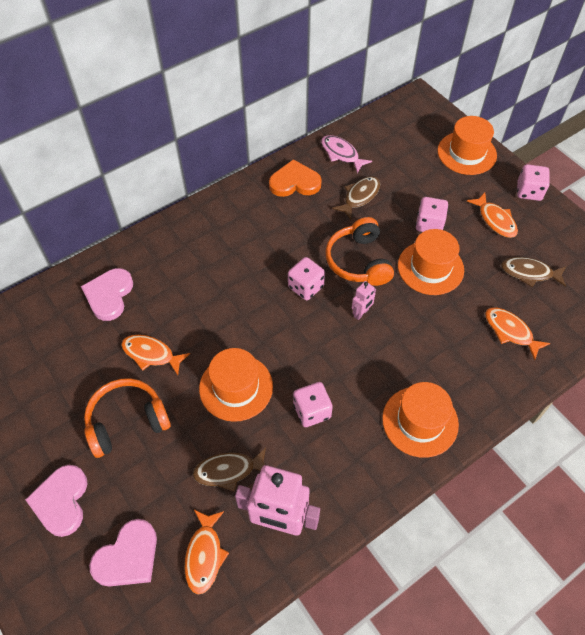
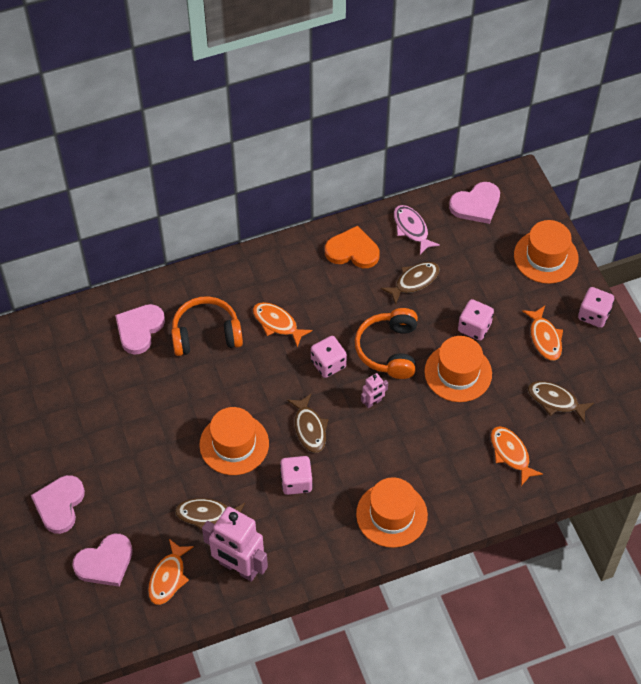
camera: 15 degrees right, 0 degrees up
orange headphones [84,378,171,458] -> orange headphones moved to [171,296,243,356]
orange fish [121,335,190,375] -> orange fish moved to [253,302,312,347]
none -> brown fish [287,394,328,453]
none -> pink heart [449,182,500,224]

